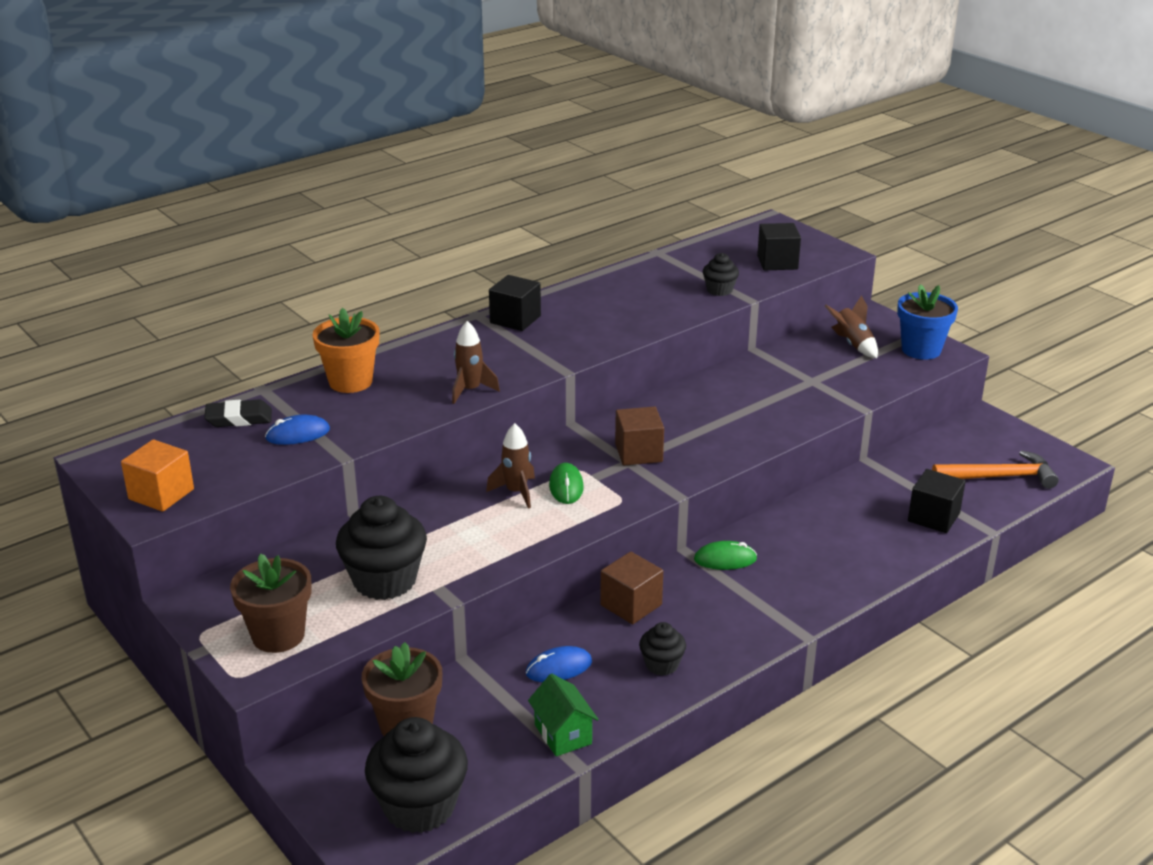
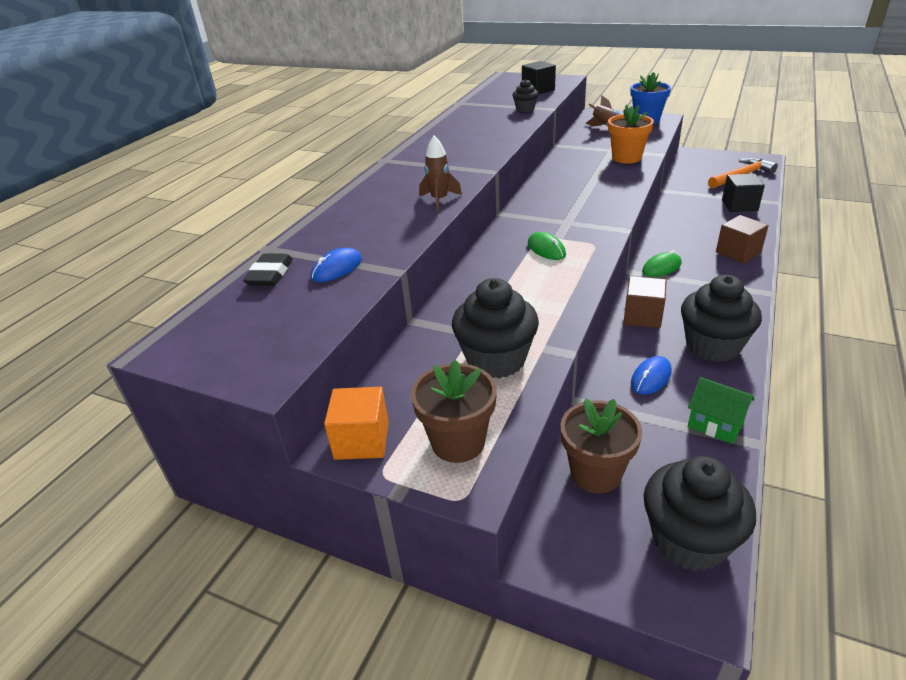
camera: 25 degrees left, 5 degrees up
orange cube [121,439,194,512] -> orange cube moved to [324,387,389,460]
black eraser [204,399,272,427] -> black eraser turned 45 degrees counterclockwise [243,254,293,286]
orange flower pot [312,308,379,393] -> orange flower pot moved to [608,105,654,164]
brown rocket [486,423,535,509] -> none
black cube [489,275,541,331] -> none
brown cube [615,406,664,465] -> brown cube moved to [716,215,769,263]
black cupcake [639,622,686,676] -> black cupcake [681,275,762,362], size x1.92

